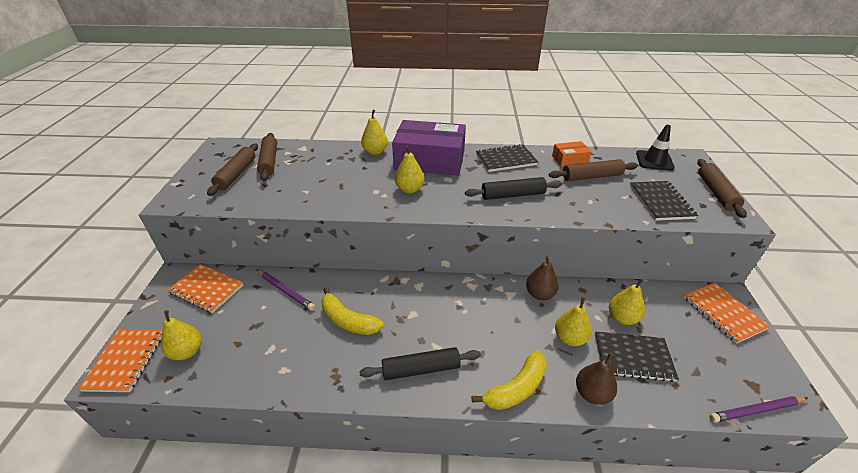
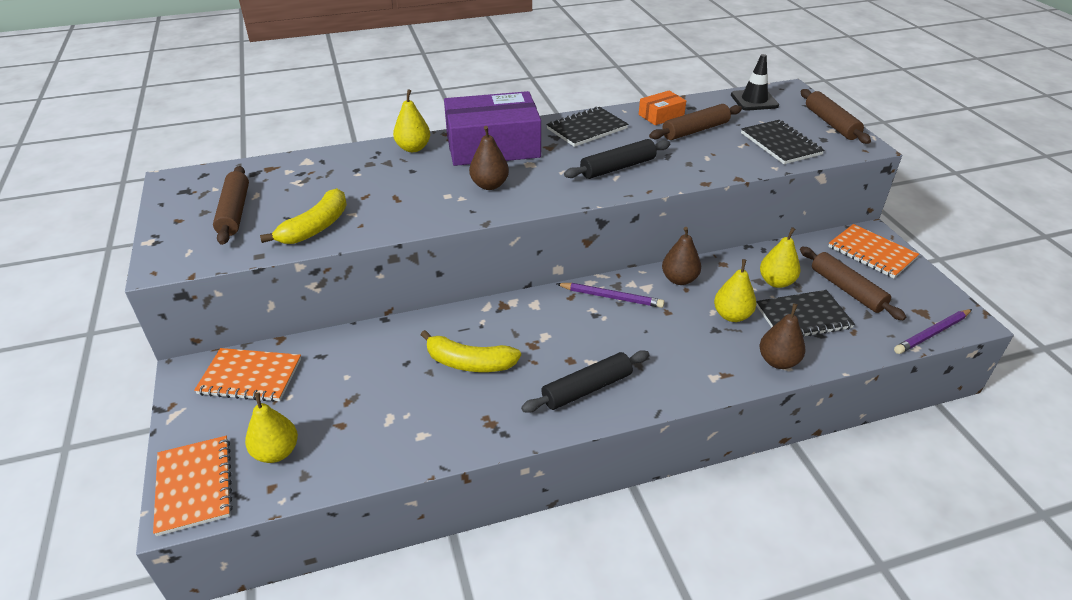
camera: 20 degrees left, 0 degrees up
purple pencil [256,269,315,310] -> purple pencil moved to [556,283,664,308]
brown rolling pin [257,133,277,181] -> brown rolling pin moved to [800,247,906,320]
yellow pear [395,146,424,193] -> brown pear [469,126,509,190]
yellow banana [472,350,547,410] -> yellow banana moved to [260,188,347,244]

